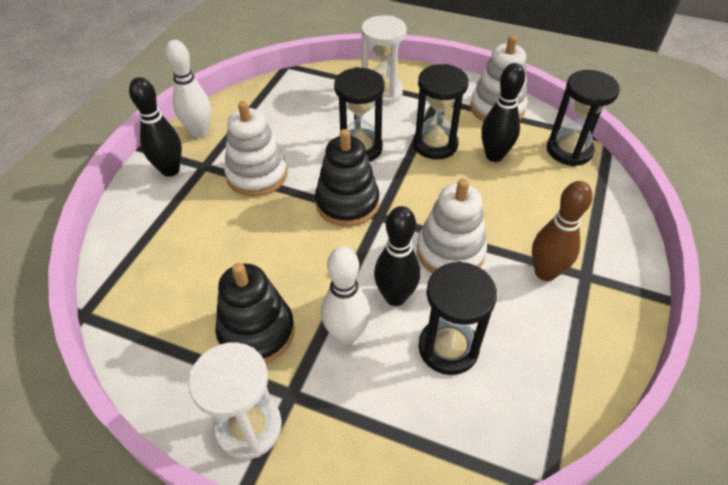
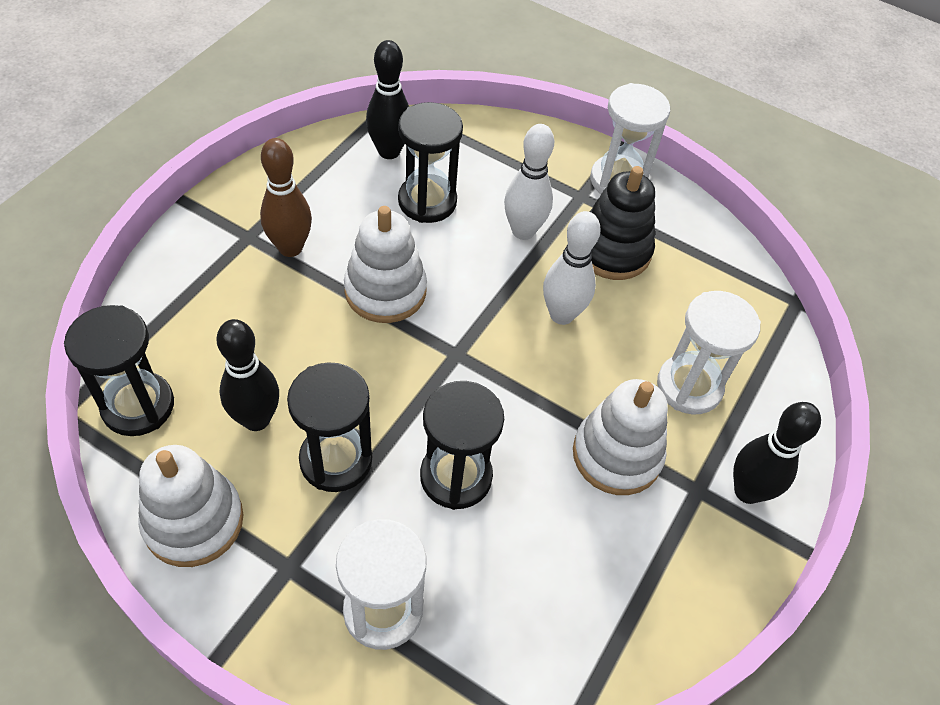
camera: 175 degrees left, 5 degrees up
white bowling pin [165,40,211,138] -> white bowling pin moved to [543,211,601,325]
black stacking toy [315,129,379,227] -> none
black bowling pin [374,206,420,306] -> black bowling pin moved to [366,40,409,159]
none -> white hourglass [657,291,761,415]

